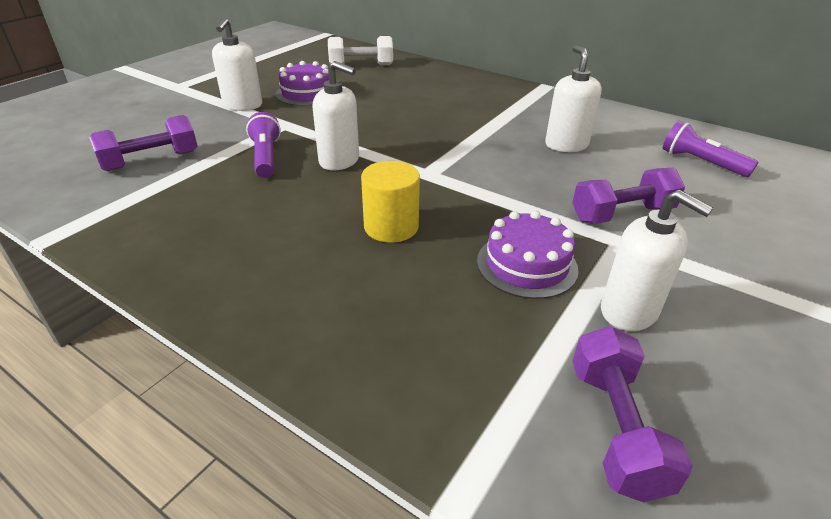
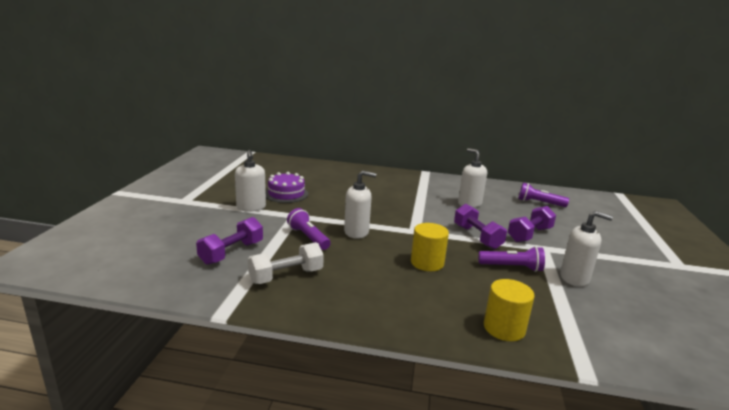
camera: 25 degrees left, 15 degrees down
white dumbbell [328,36,393,65] -> white dumbbell moved to [248,242,324,284]
purple cake [477,211,579,299] -> purple flashlight [478,246,545,272]
purple dumbbell [572,326,693,502] -> purple dumbbell moved to [454,204,507,249]
none -> yellow cylinder [484,279,535,341]

